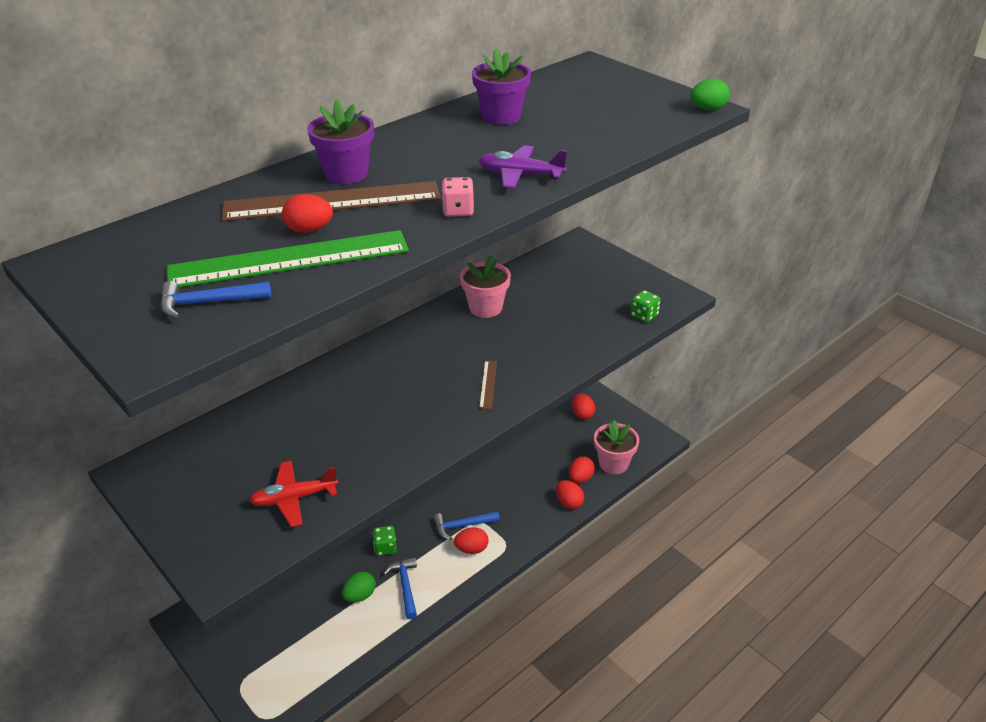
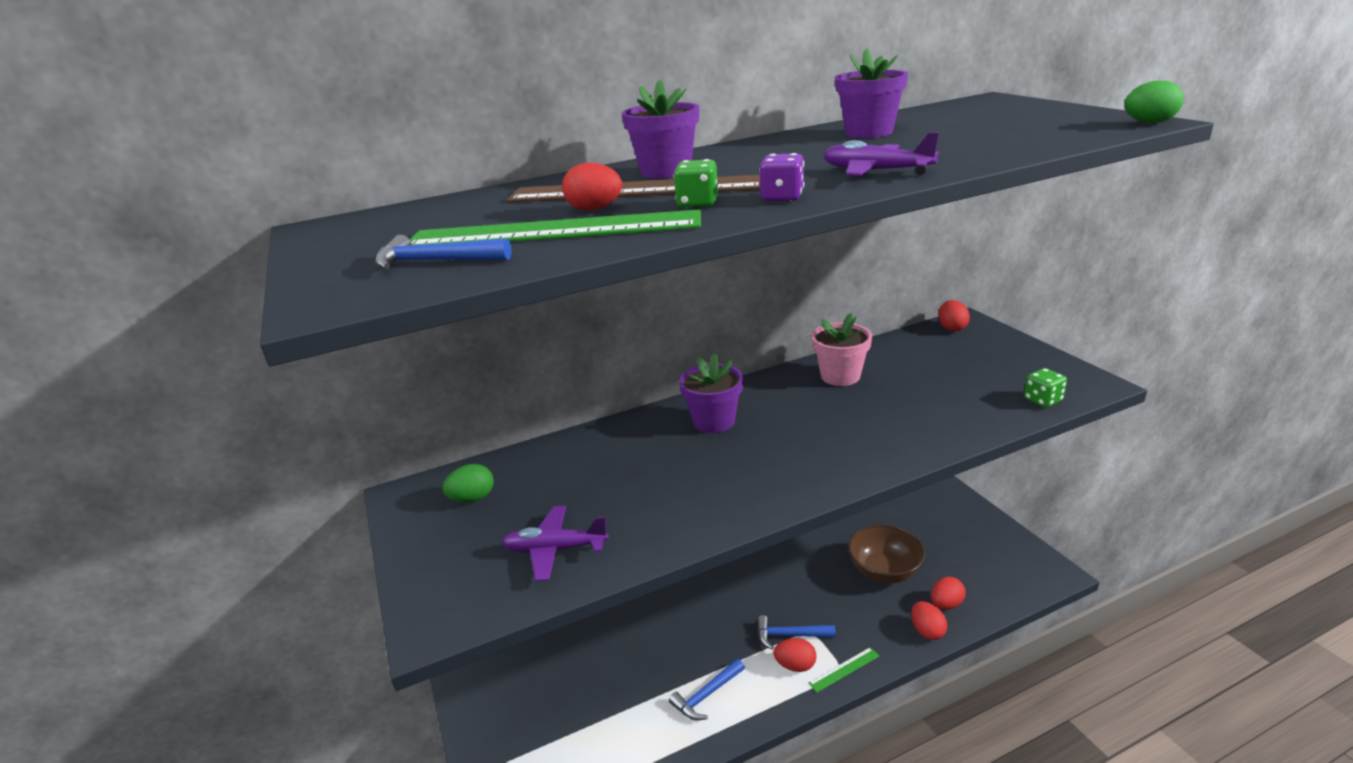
camera: 20 degrees right, 10 degrees down
red plane [249,461,338,527] -> purple plane [501,506,609,581]
green egg [342,572,376,602] -> green egg moved to [442,464,494,503]
green dice [372,526,397,556] -> green dice moved to [674,159,718,208]
blue hammer [383,557,417,619] -> blue hammer turned 135 degrees counterclockwise [669,659,745,721]
pink dice [442,177,474,217] -> purple dice [759,153,804,201]
brown ruler [479,361,497,409] -> none
red egg [572,393,595,419] -> red egg moved to [938,300,970,331]
pink flower pot [594,420,639,474] -> none
none -> purple flower pot [679,353,743,433]
none -> green ruler [808,647,879,693]
none -> brown bowl [848,524,925,583]

